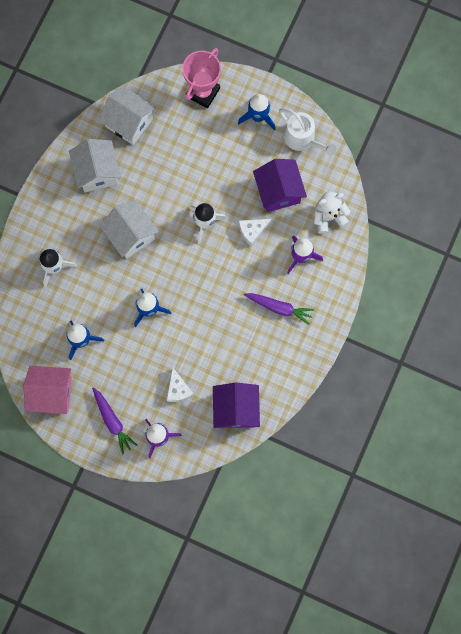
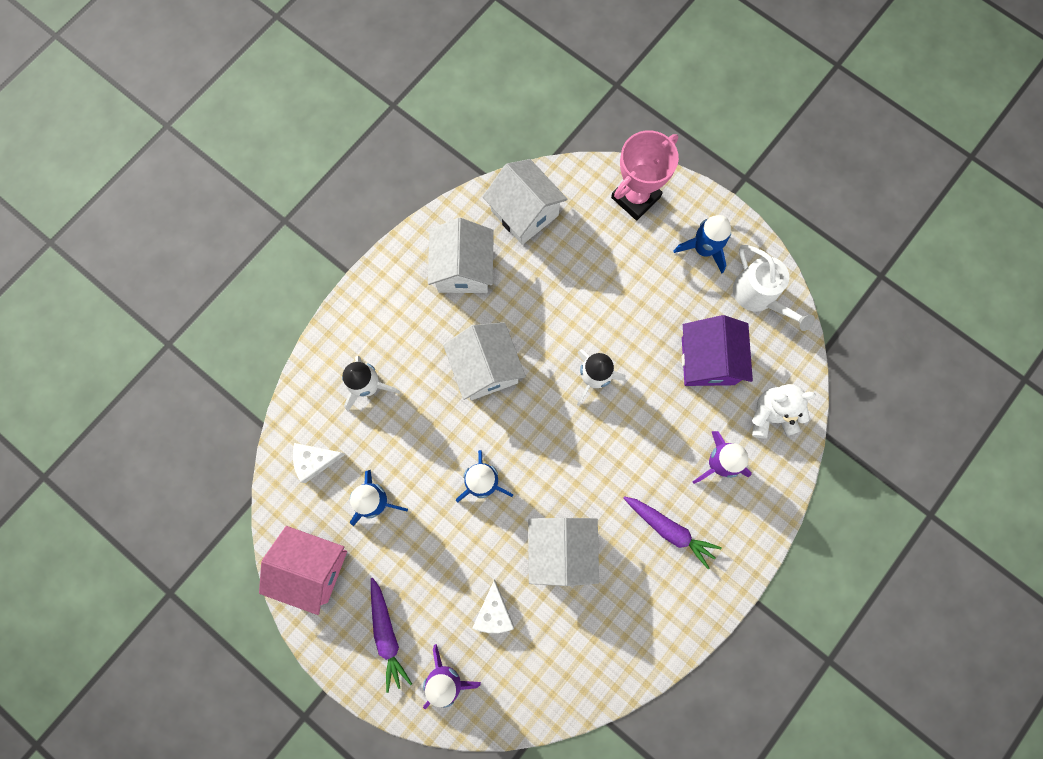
camera: 15 degrees right, 0 degrees up
purple house [213,383,260,428] -> none
white cheese [239,219,272,246] -> white cheese moved to [293,443,346,483]
none -> white house [528,518,599,586]

